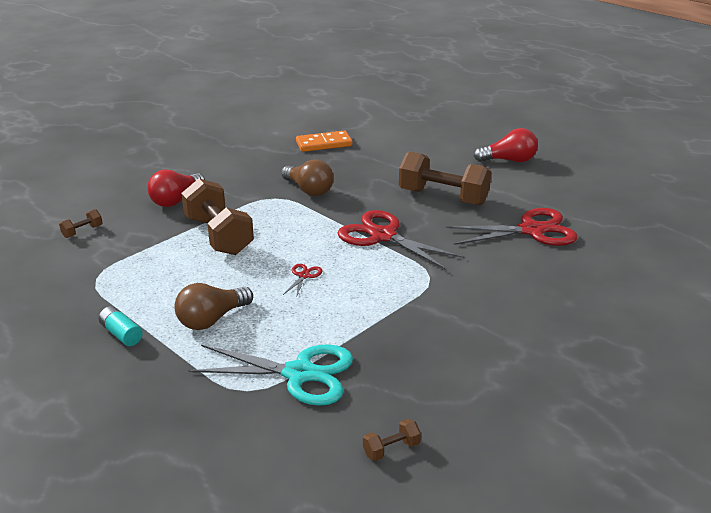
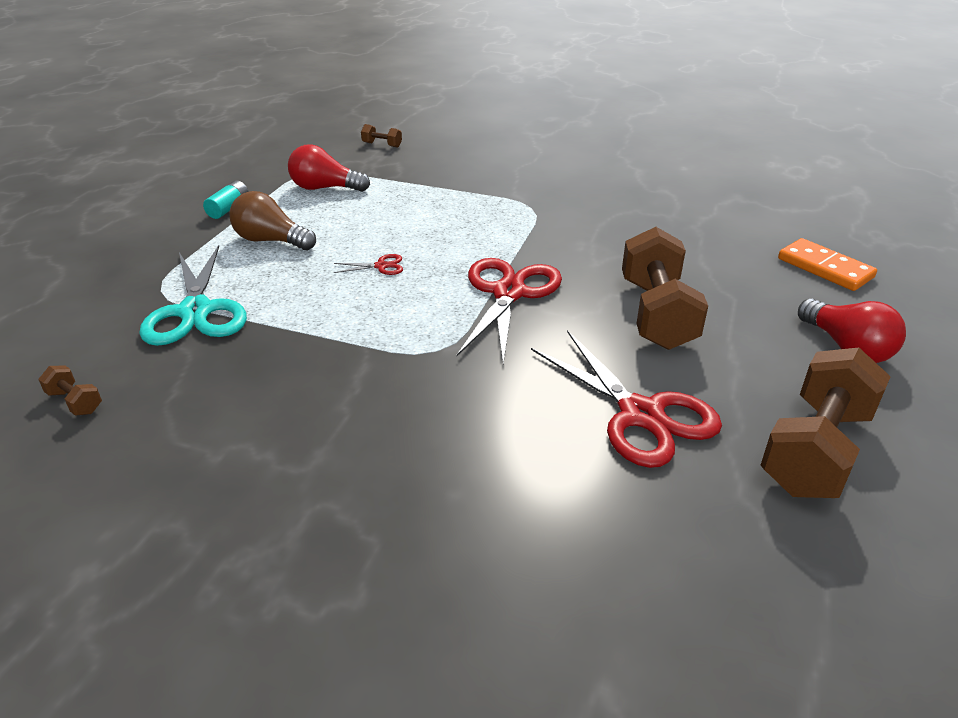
camera: 65 degrees right, 5 degrees up
red light bulb [147,169,205,207] -> red light bulb moved to [288,144,370,192]
brown dumbbell [181,178,254,255] -> brown dumbbell moved to [761,347,891,498]
brown light bulb [281,159,334,196] -> none
orange domino [296,131,352,152] -> orange domino moved to [778,238,877,291]

